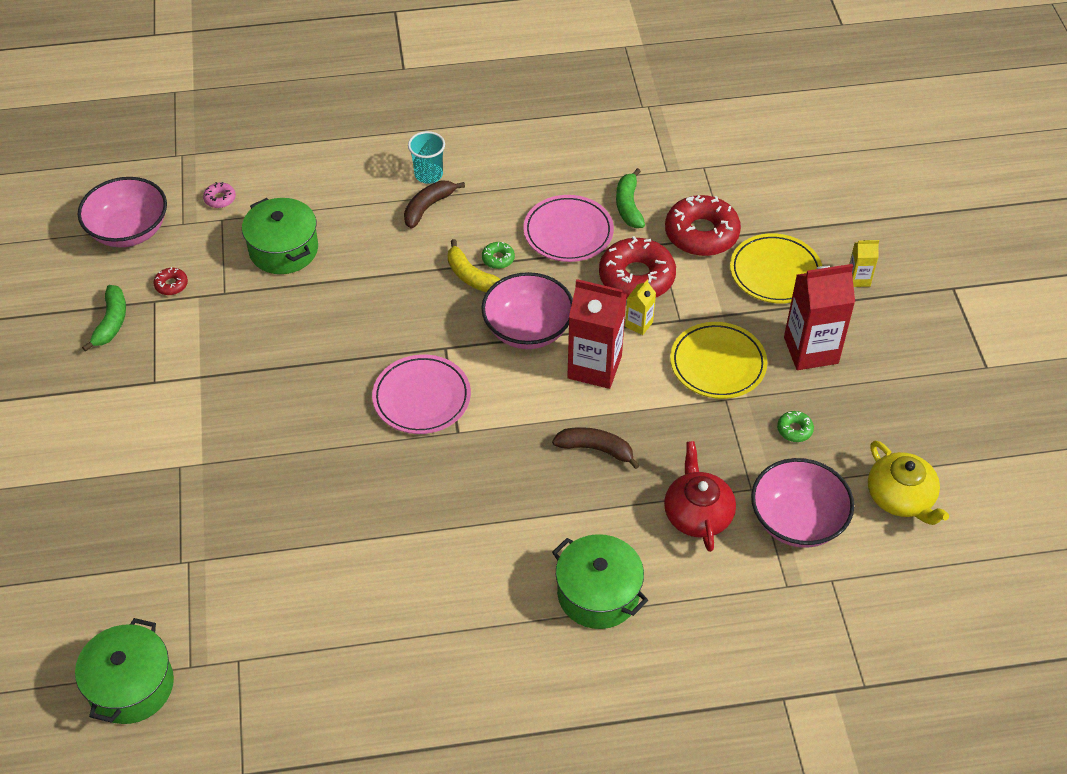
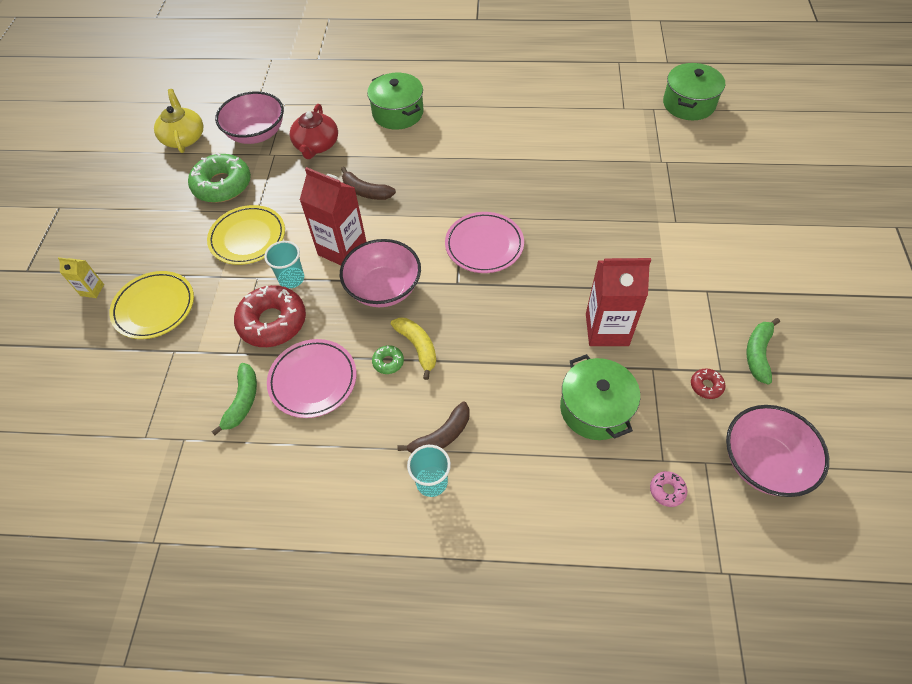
camera: 165 degrees left, 5 degrees up
yellow carton [625,279,656,335] -> turquoise cup [264,241,304,288]
red donut [665,195,741,256] -> none
green donut [777,411,814,442] -> green donut [188,153,251,203], size x2.30
red carton [784,264,855,370] -> red carton moved to [586,258,651,346]

